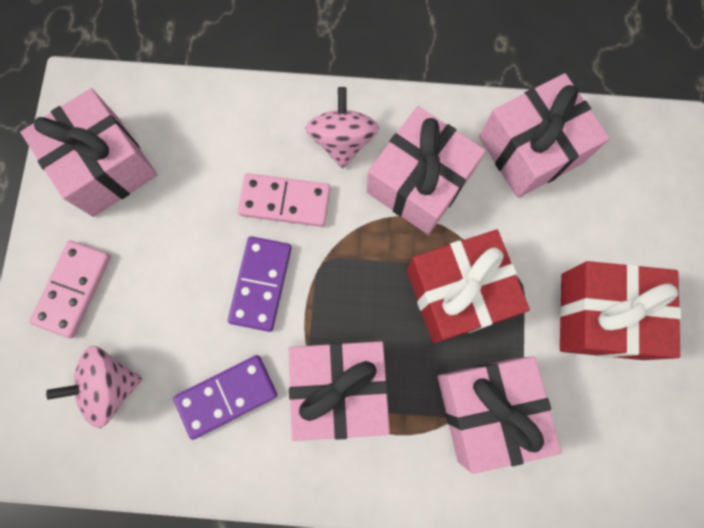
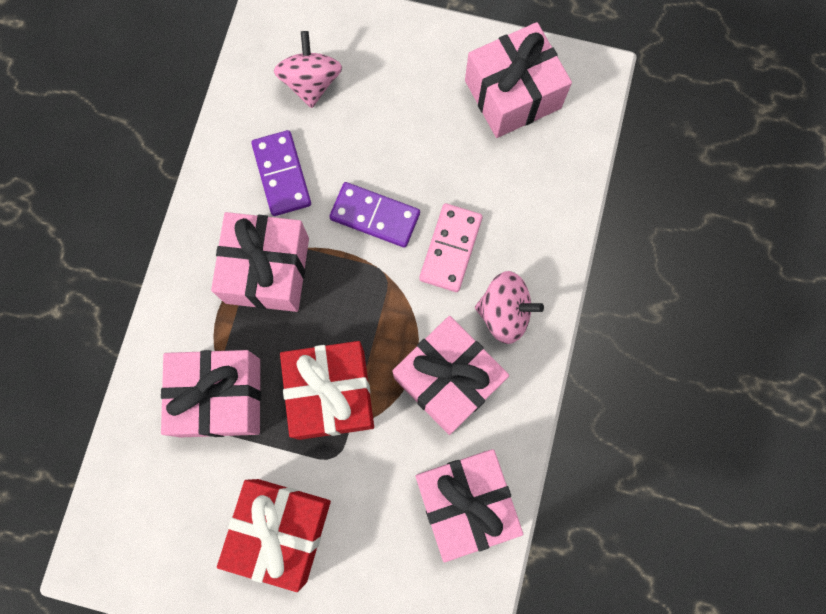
camera: 100 degrees right, 0 degrees up
pink domino [30,241,111,338] -> none

